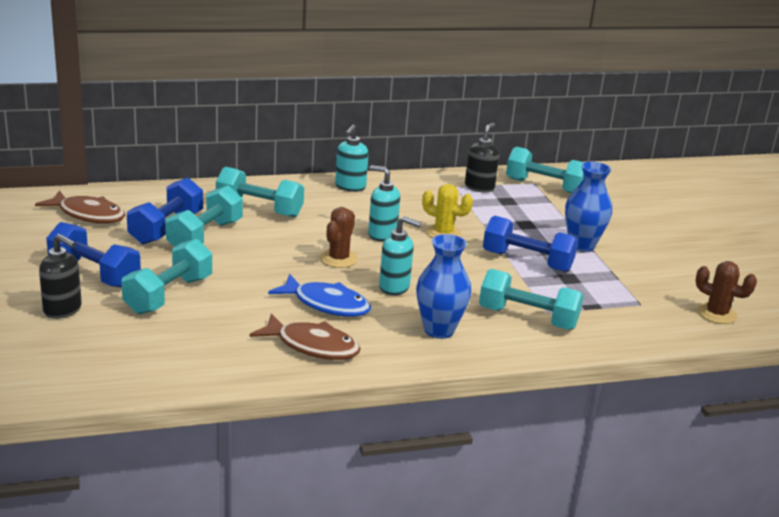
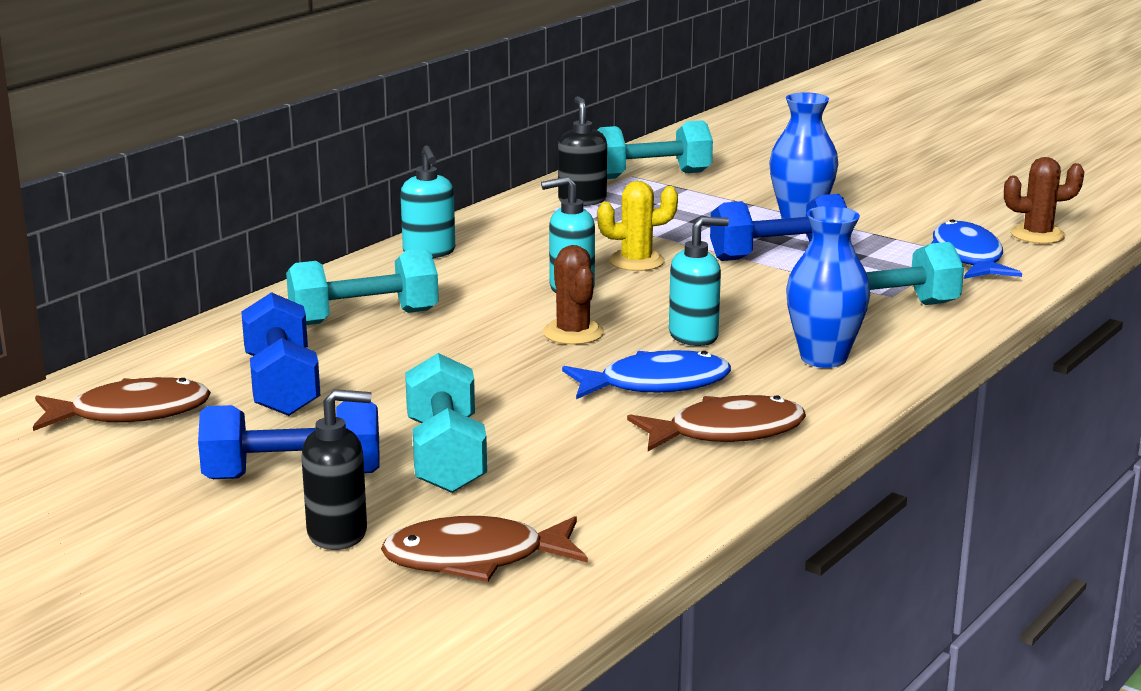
camera: 35 degrees left, 5 degrees down
turquoise dumbbell [165,185,243,247] -> none
none -> brown fish [381,516,588,582]
none -> blue fish [931,219,1022,279]

